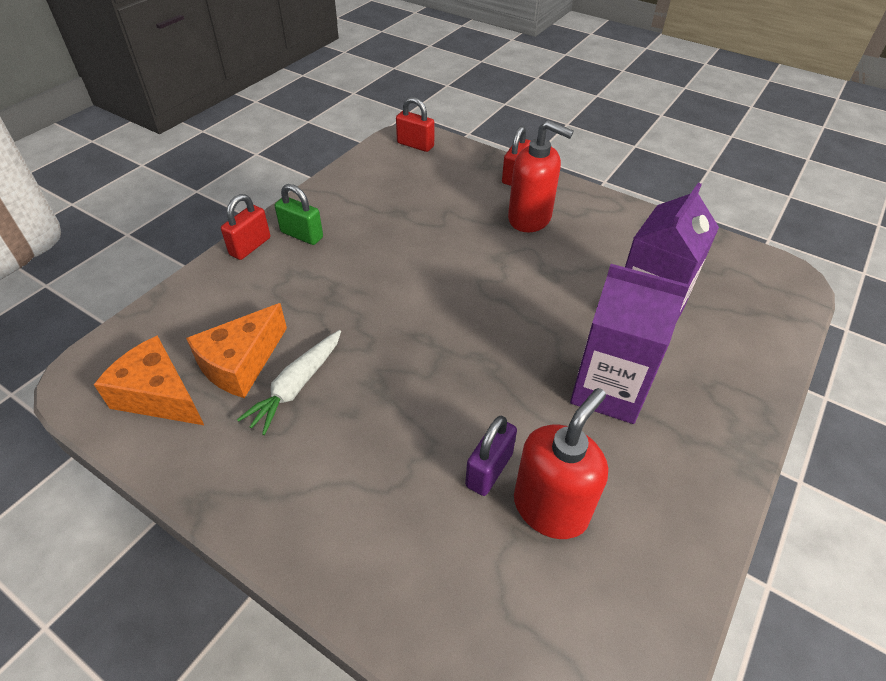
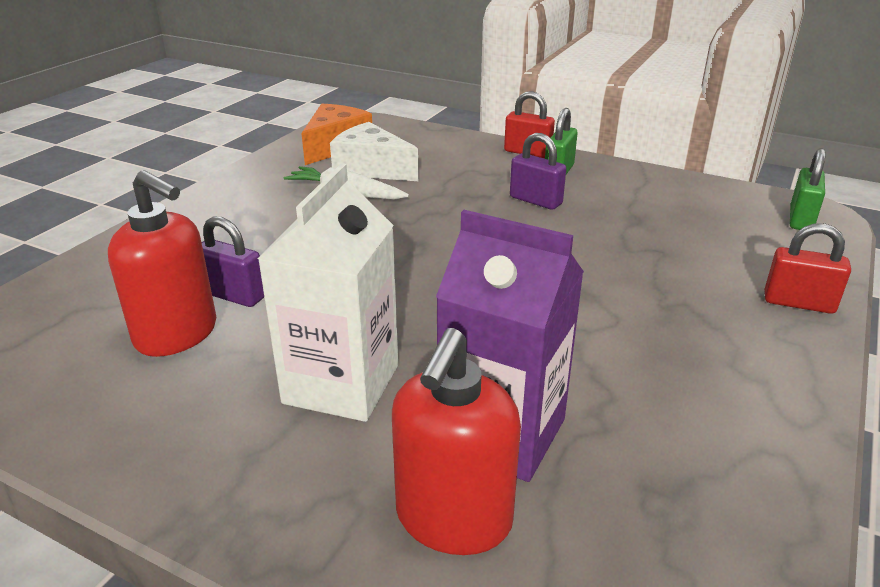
camera: 85 degrees right, 15 degrees down
orange cheese [186,303,287,398] -> white cheese [330,122,419,181]
red padlock [396,97,434,152] -> green padlock [790,148,826,230]
red soap dispenser [508,120,574,232] -> red soap dispenser moved to [392,328,521,555]
purple carton [570,264,689,424] -> white carton [258,163,398,422]
none -> purple padlock [510,133,566,210]

